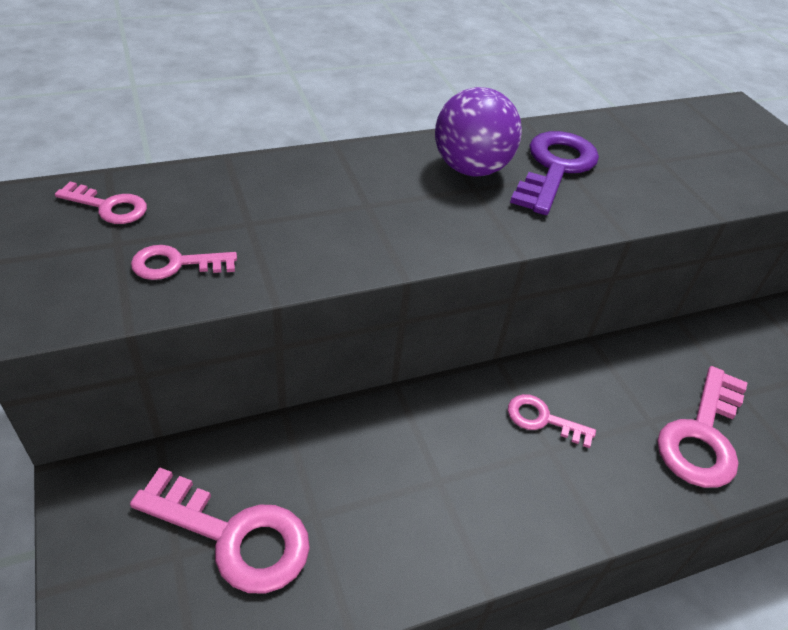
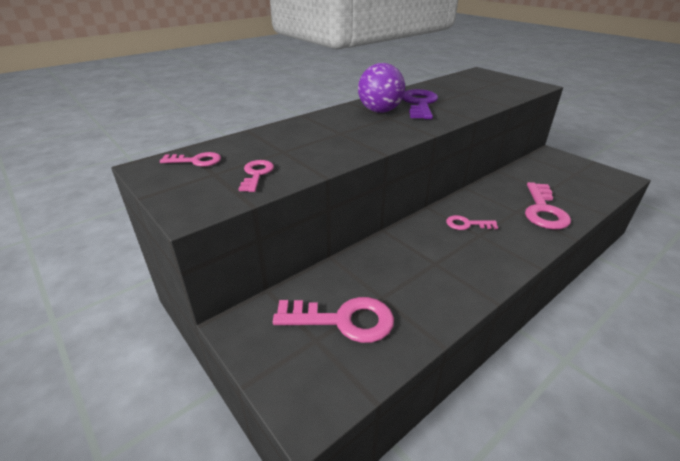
camera: 15 degrees left, 10 degrees down
pink key [131,245,237,280] -> pink key turned 120 degrees clockwise [239,160,274,192]

